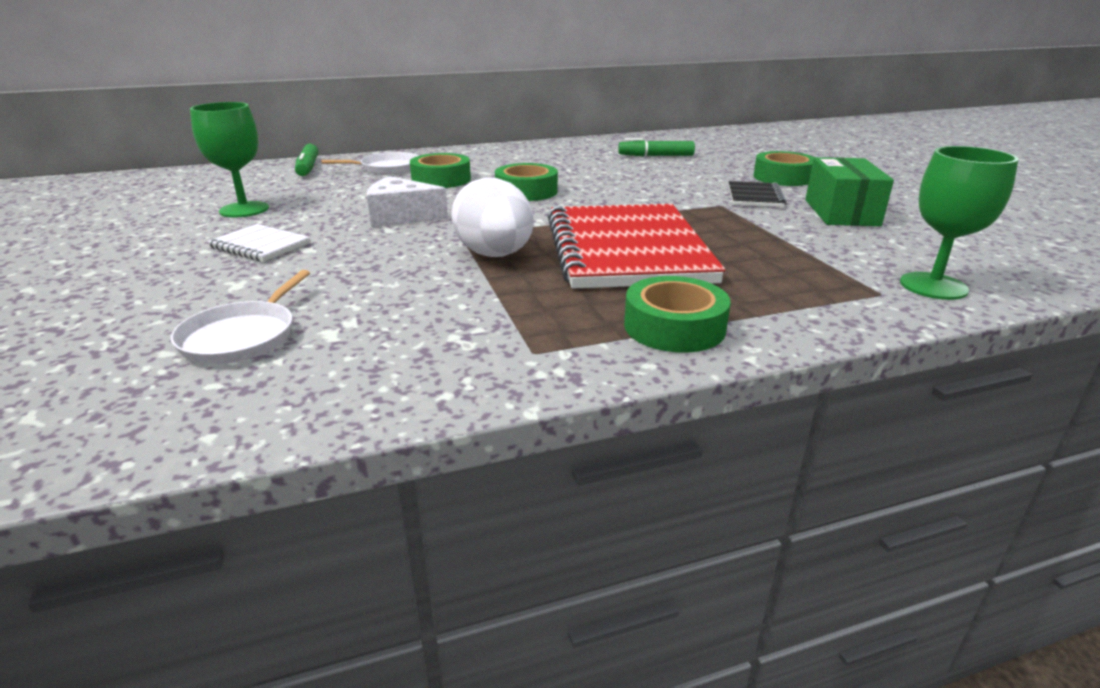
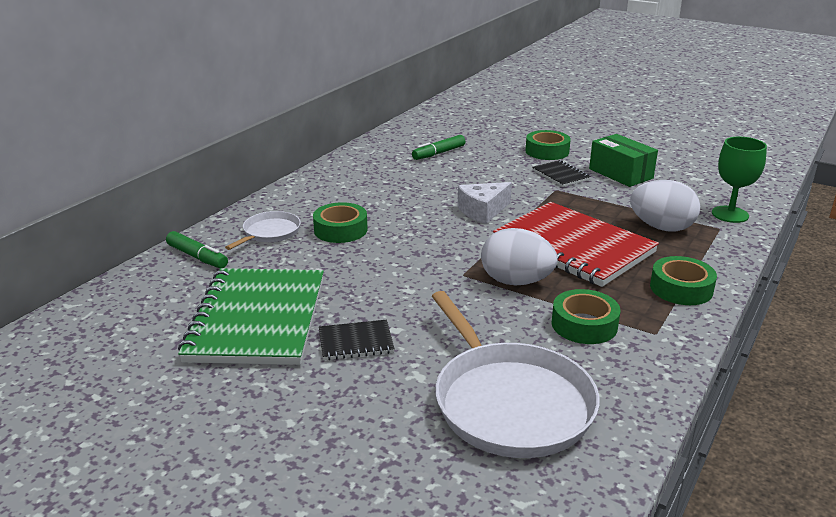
camera: 40 degrees left, 0 degrees up
white pan [171,270,310,364] -> white pan [432,291,600,458], size x1.99
green goblet [190,102,269,218] -> green notebook [178,268,324,365]
white notebook [207,224,311,262] -> black notebook [319,320,394,360]
white cheese [367,176,448,227] -> white cheese moved to [458,182,512,224]
green tape [495,163,558,201] -> green tape moved to [552,289,621,344]
none -> white egg [630,180,700,232]

